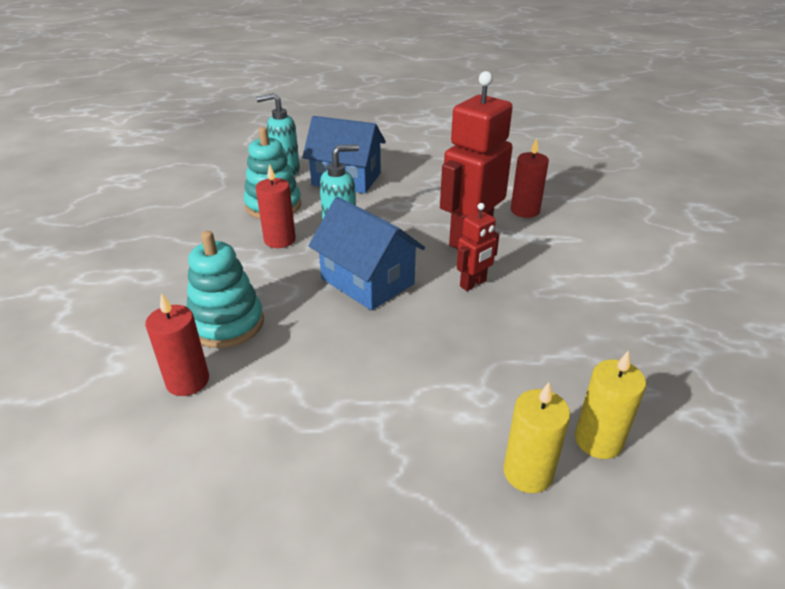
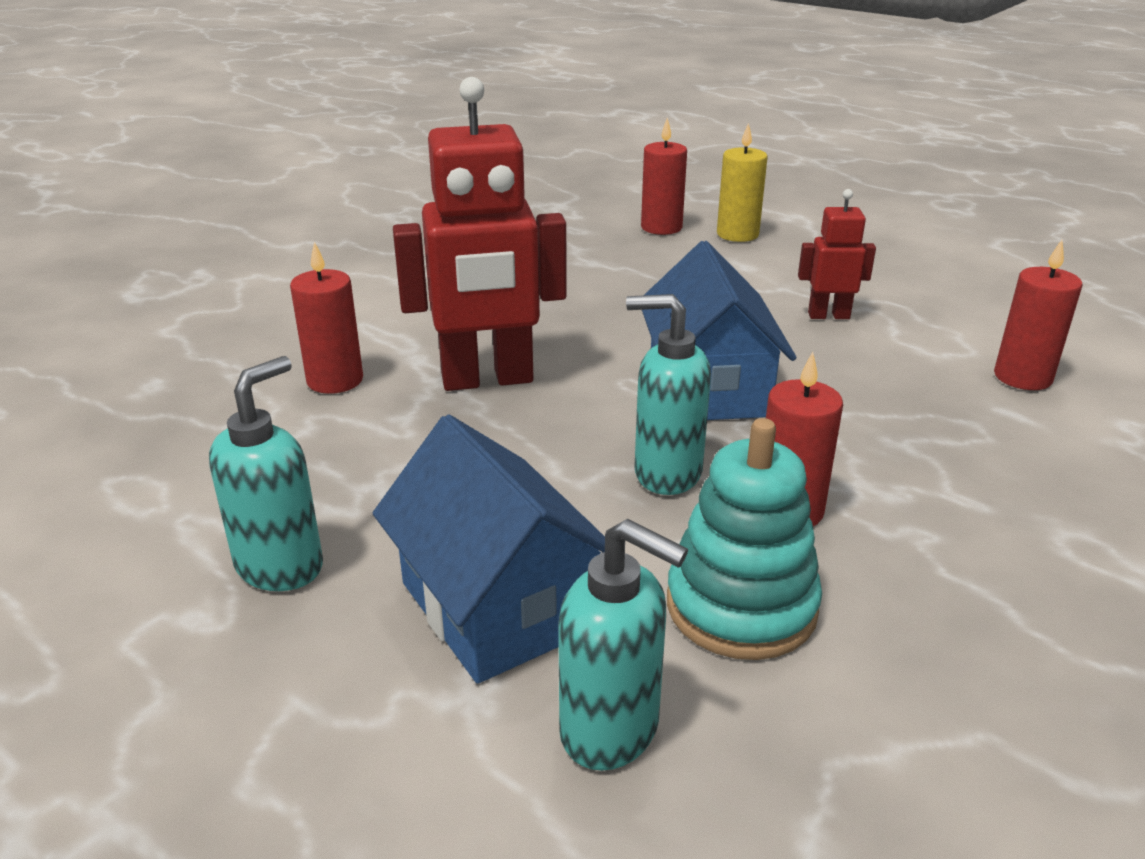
camera: 140 degrees left, 5 degrees down
turquoise stacking toy [186,231,264,348] -> none
red robot [457,203,499,291] -> red robot moved to [798,189,876,319]
yellow candle [575,350,646,459] -> red candle [641,118,687,235]
none -> turquoise soap dispenser [209,356,323,591]

